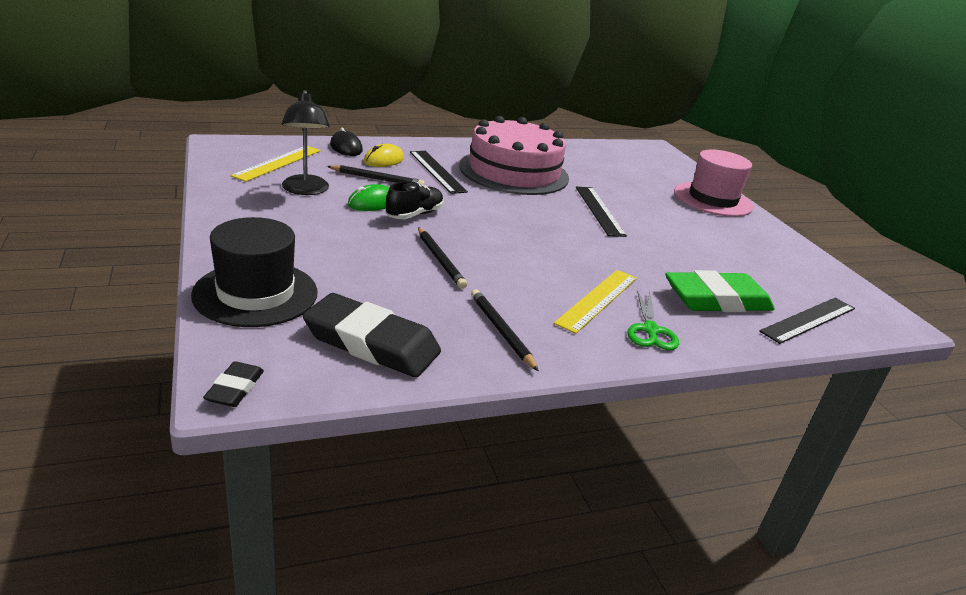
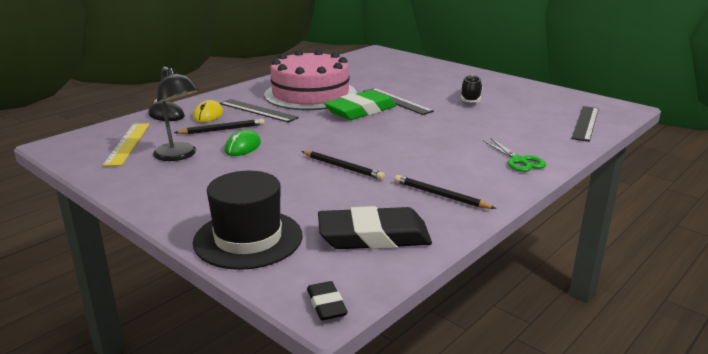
camera: 25 degrees left, 5 degrees down
black shoe [385,181,443,219] -> black shoe moved to [461,75,483,103]
yellow ruler [554,270,637,334] -> none
green eraser [665,270,775,312] -> green eraser moved to [324,90,396,120]
pink hat [674,149,753,217] -> none

